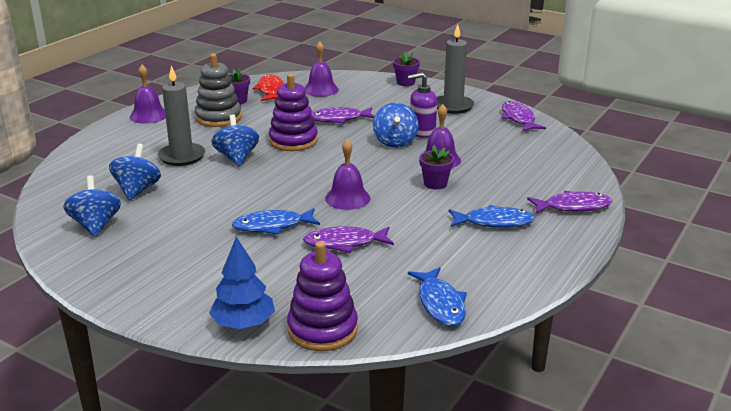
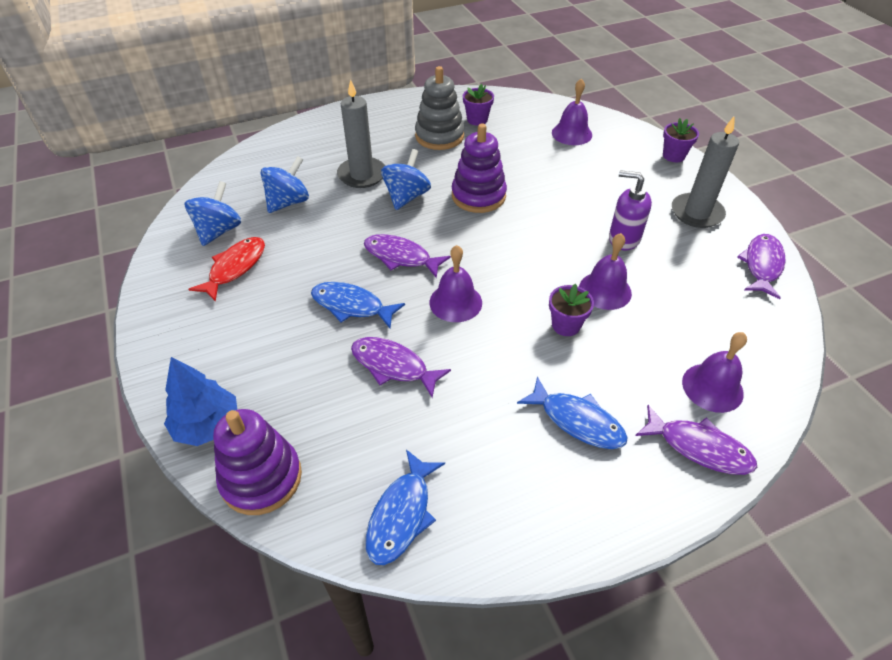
camera: 35 degrees right, 20 degrees up
purple bell [130,65,166,124] -> purple bell moved to [682,332,747,413]
red fish [253,74,284,101] -> red fish moved to [189,237,265,302]
purple fish [311,107,374,124] -> purple fish moved to [364,234,451,278]
blue spinning top [373,103,419,148] -> none

